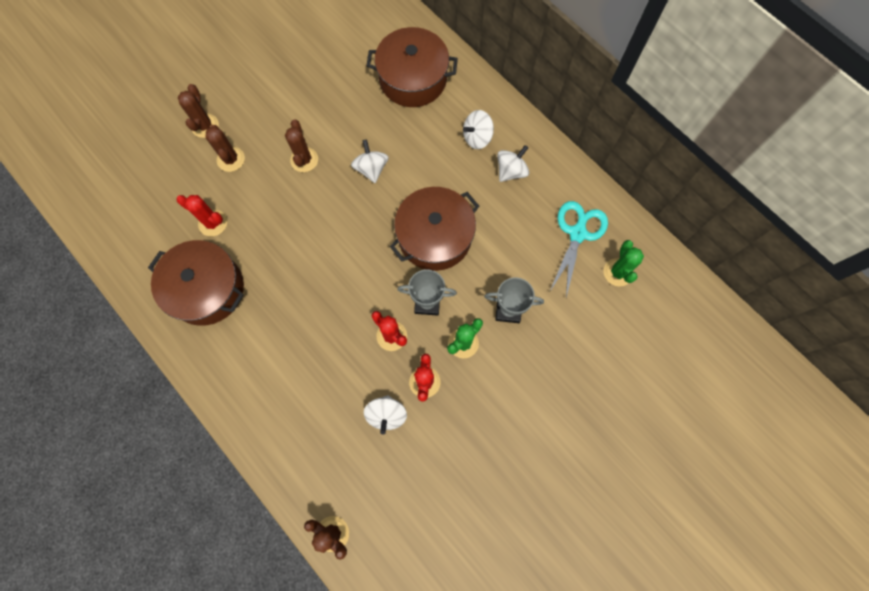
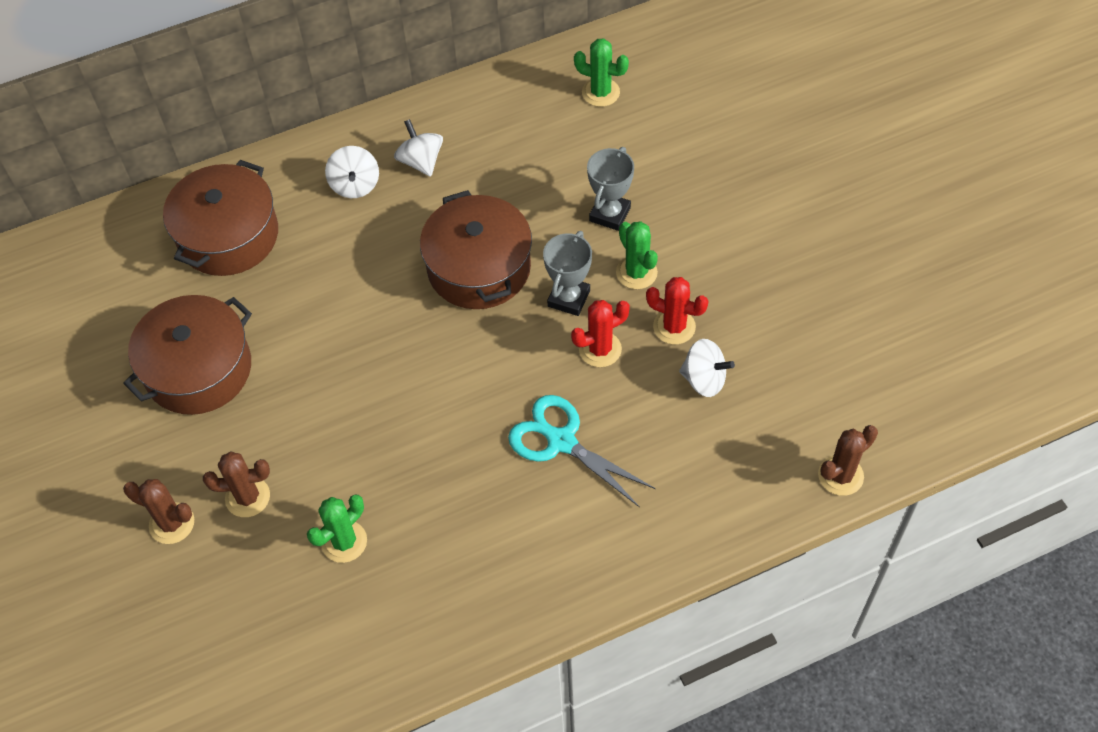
camera: 70 degrees left, 15 degrees down
brown pot [148,240,244,326] -> brown pot moved to [123,295,252,415]
red cactus [177,195,227,236] -> green cactus [307,494,367,563]
brown cactus [285,119,318,172] -> none
white spinning top [351,139,388,183] -> none
turquoise scissors [550,201,608,297] -> turquoise scissors moved to [508,395,655,508]

